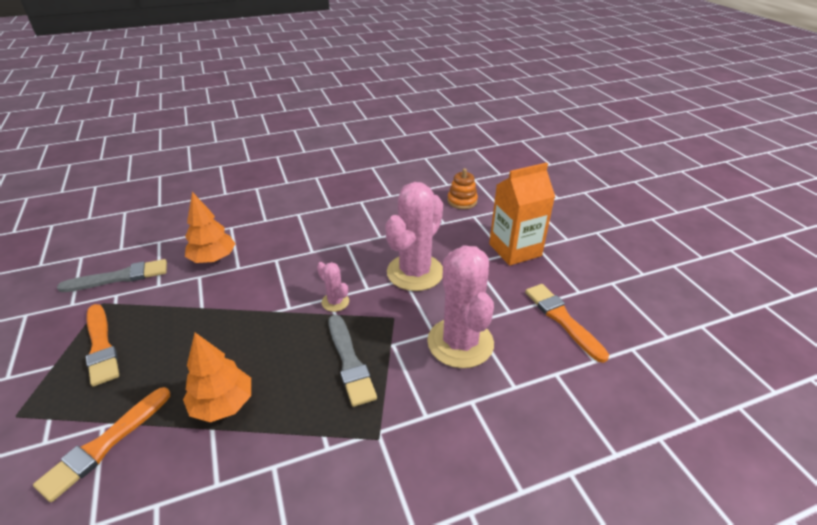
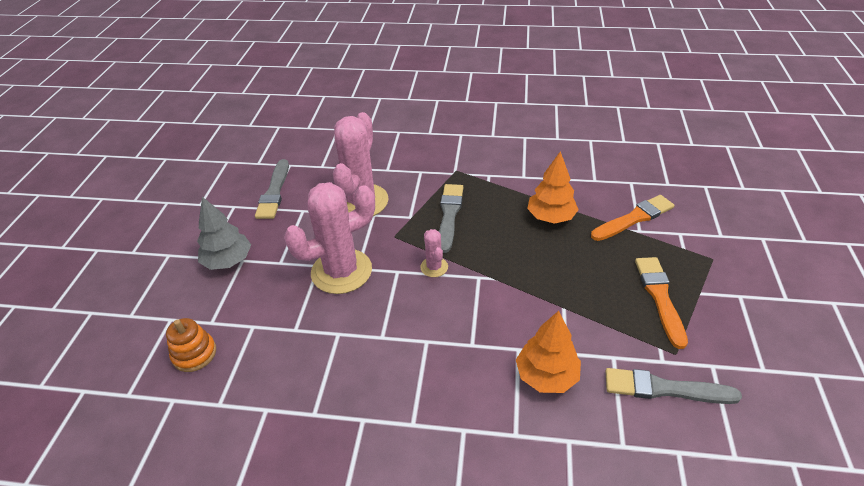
camera: 150 degrees left, 5 degrees up
orange carton [489,163,555,266] -> grey tree [197,197,251,270]
orange brush [525,284,609,363] -> grey brush [255,159,289,219]

